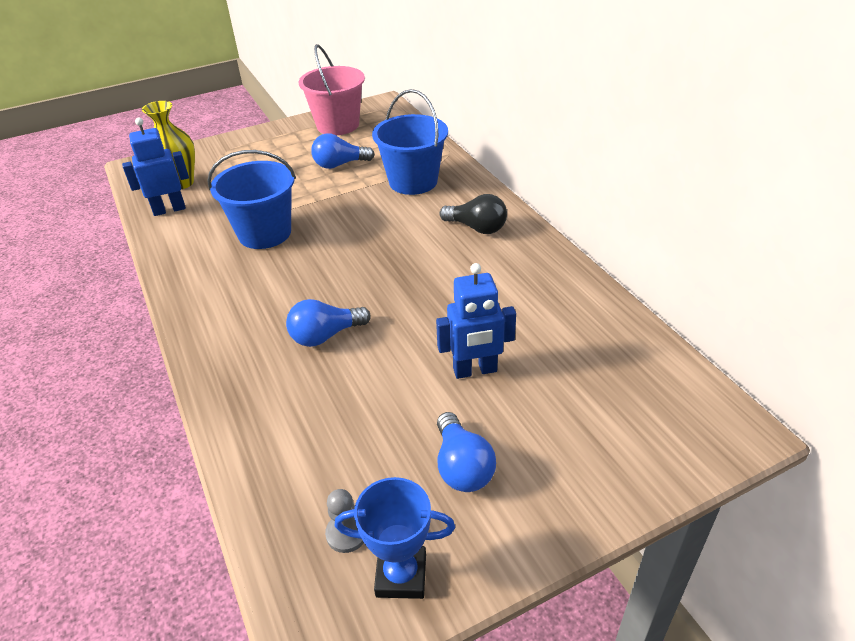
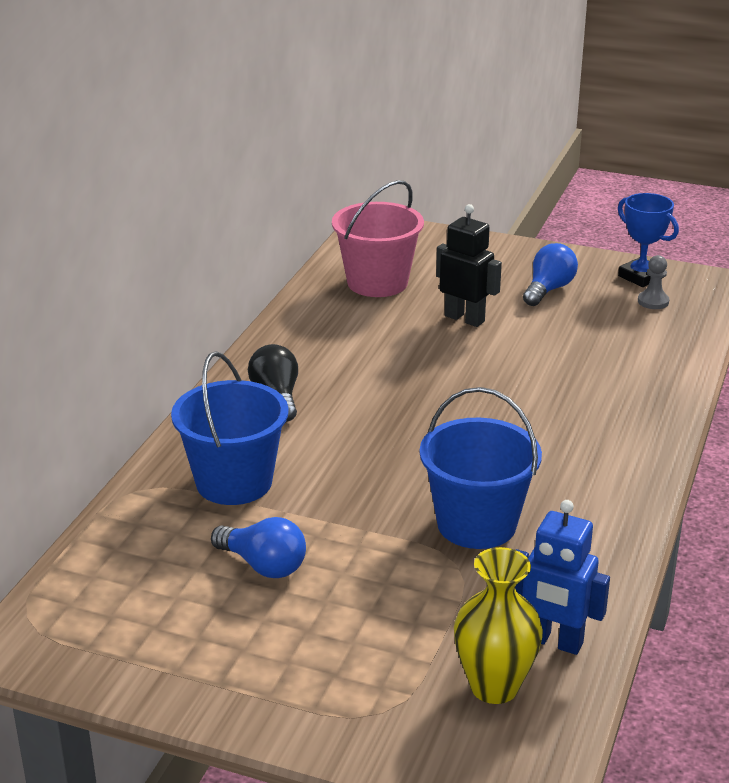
camera: 135 degrees left, 10 degrees down
blue light bulb [286,299,371,347] -> none
pink bucket [299,44,365,135] -> pink bucket moved to [332,180,424,297]
blue robot [436,263,516,379] -> black robot [436,204,502,327]

